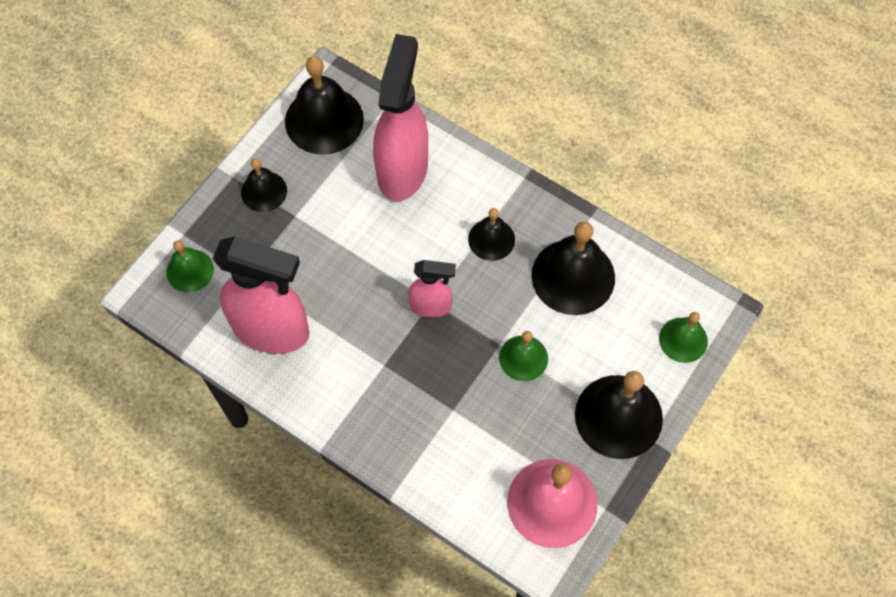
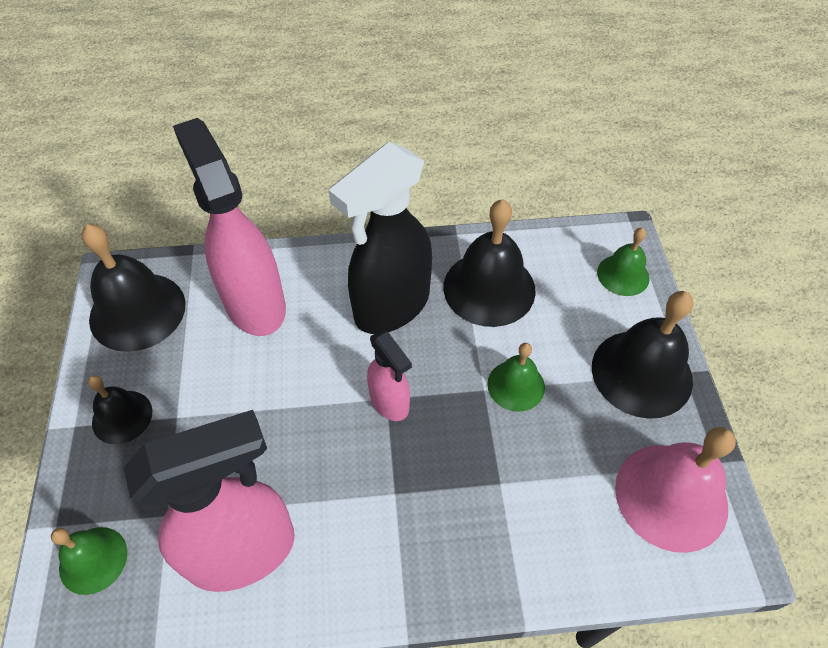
camera: 40 degrees left, 10 degrees down
pink spray bottle [408,260,456,318] -> pink spray bottle turned 90 degrees clockwise [367,330,412,421]
black bell [468,208,515,261] -> black spray bottle [329,142,432,334]

